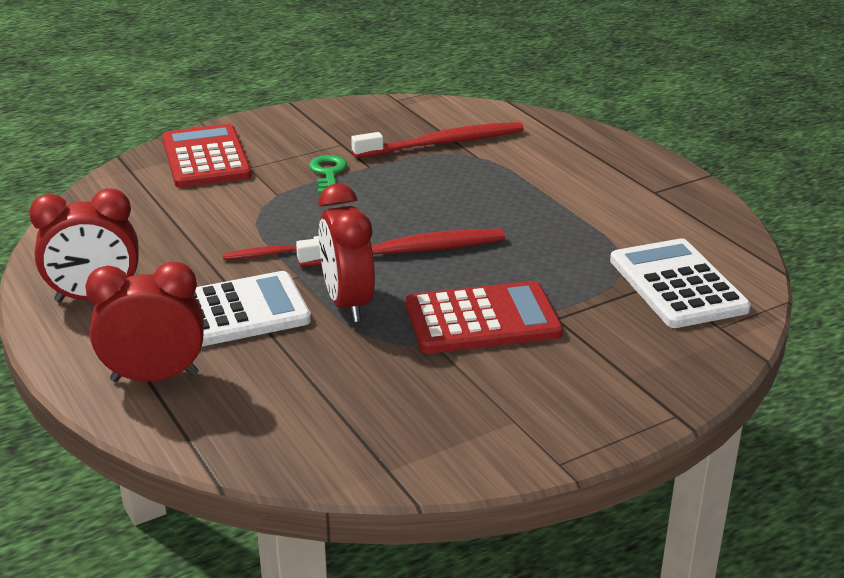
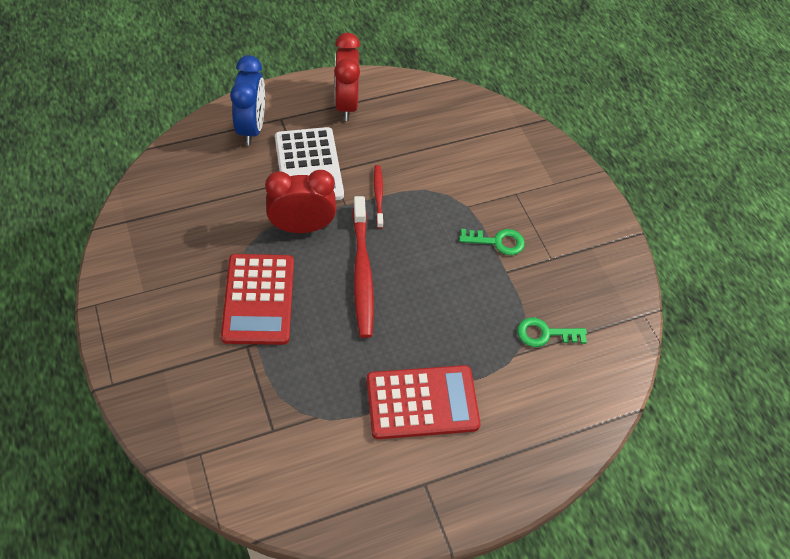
camera: 95 degrees right, 25 degrees up
red clock [85,261,204,382] -> blue clock [230,55,265,145]
red calculator [162,124,252,188] -> red calculator moved to [367,365,480,439]
red toothbrush [351,122,524,158] -> green key [517,318,587,347]
white calculator [610,238,751,328] -> none

